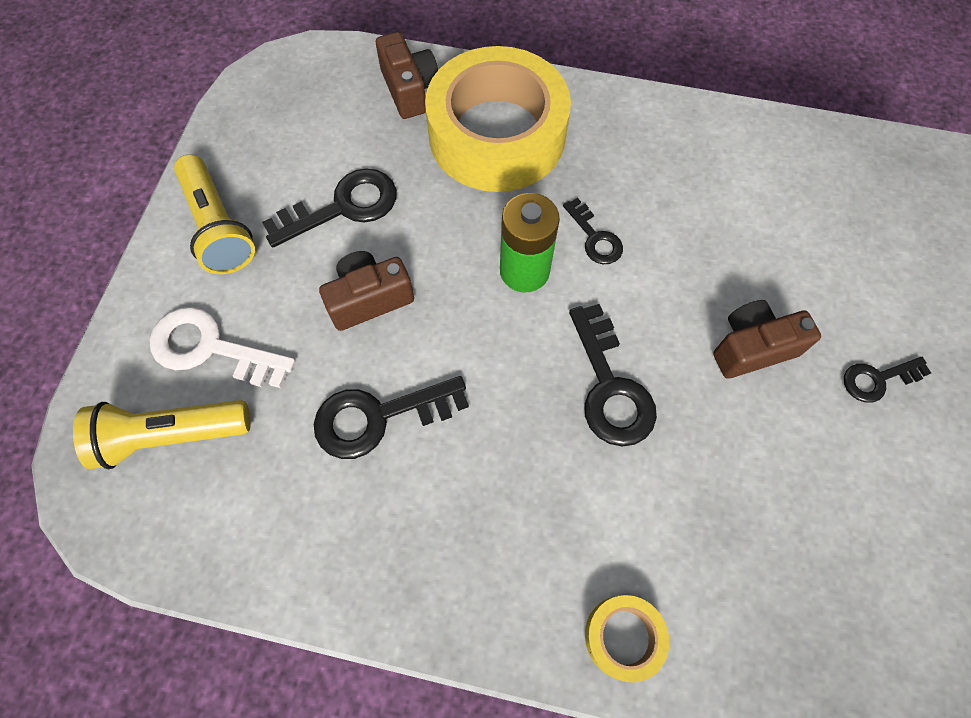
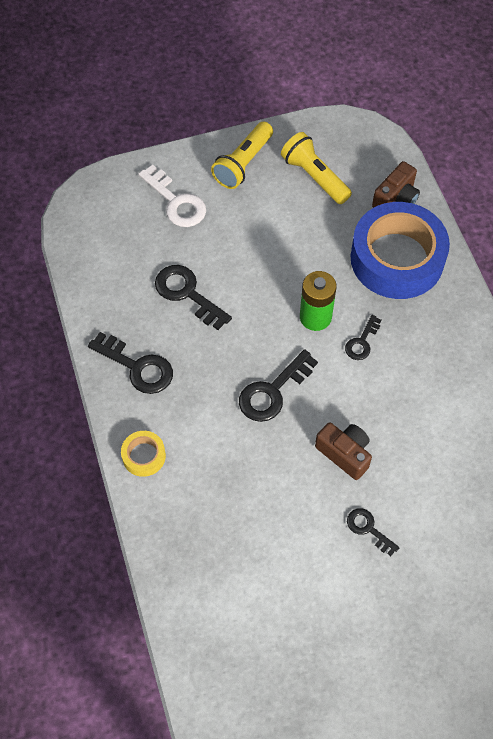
camera: 60 degrees right, 5 degrees down
yellow flashlight [73,400,250,469] -> yellow flashlight moved to [281,132,352,204]
white key [150,307,295,388] -> white key turned 150 degrees clockwise [138,165,206,227]
black key [262,168,397,247] -> black key moved to [88,332,173,394]
brown camera [319,251,414,331] -> none
yellow tape [425,46,571,192] -> blue tape [351,202,450,299]

